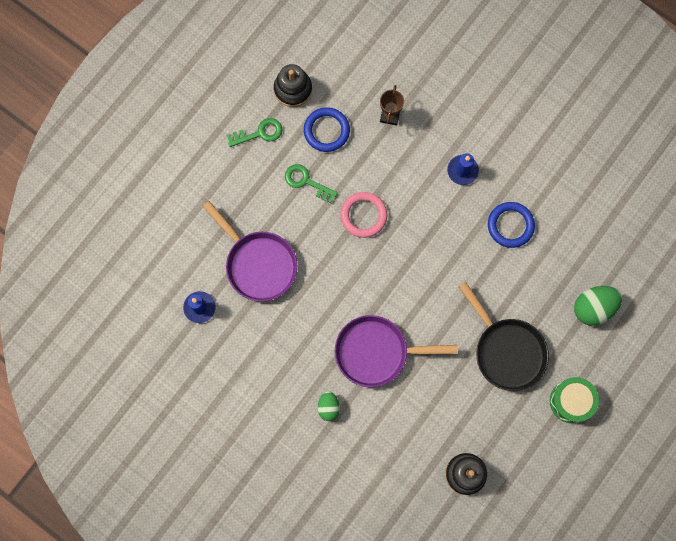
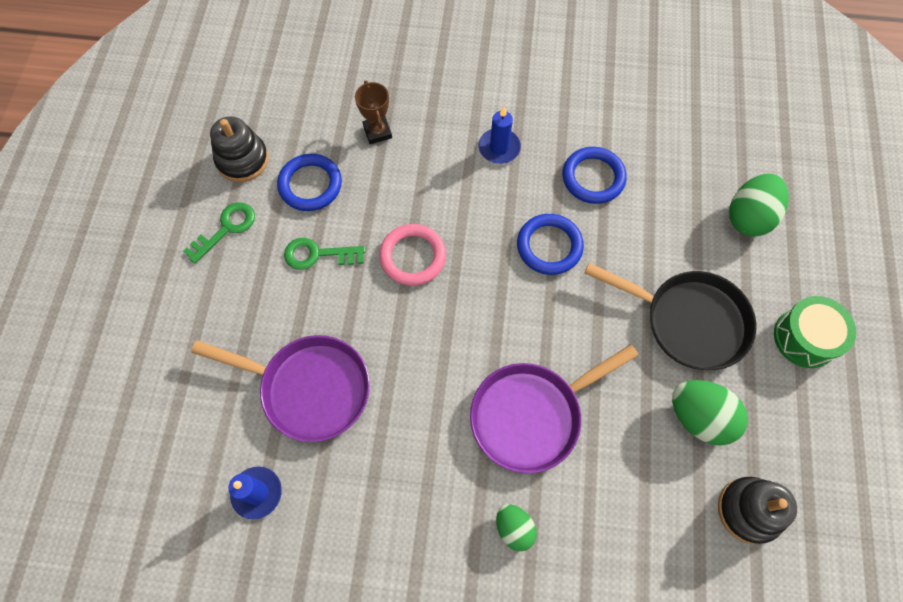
camera: 30 degrees left, 10 degrees down
none -> blue ring [517,214,584,275]
none -> green egg [672,380,748,446]

